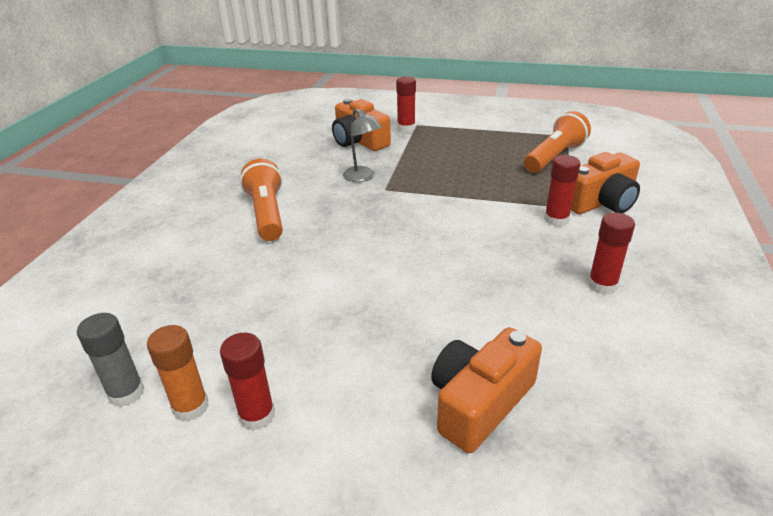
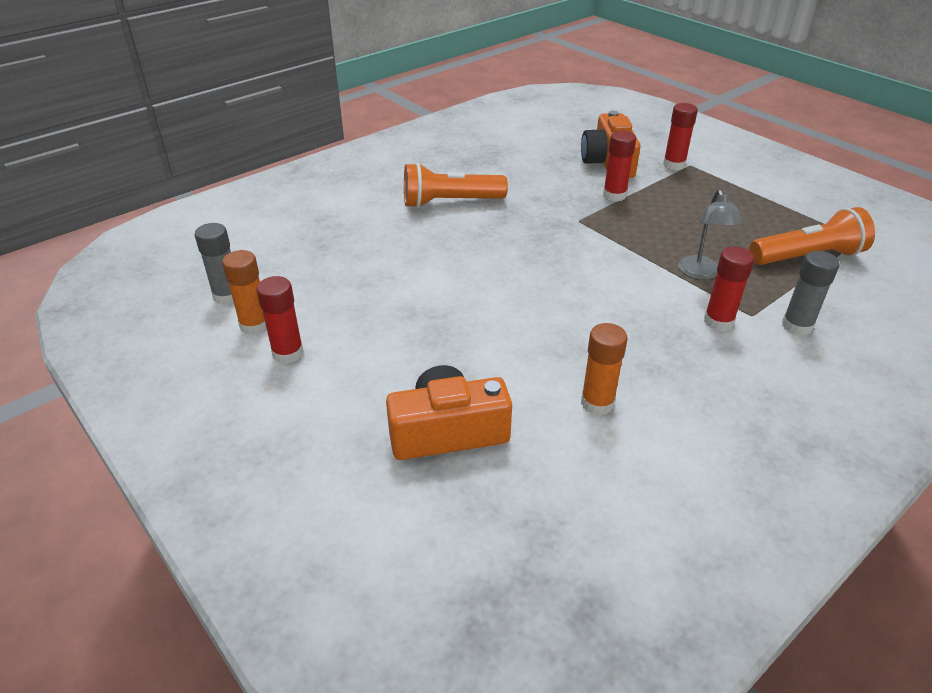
camera: 35 degrees right, 5 degrees up
orange flashlight [240,159,283,241] -> orange flashlight turned 120 degrees counterclockwise [404,162,508,208]
grey lamp [343,108,382,182] -> grey lamp moved to [678,189,743,280]
orange camera [571,152,640,214] -> grey glue stick [782,251,840,336]
red glue stick [588,213,635,295] -> red glue stick moved to [603,131,636,202]
none -> orange glue stick [581,323,628,415]

